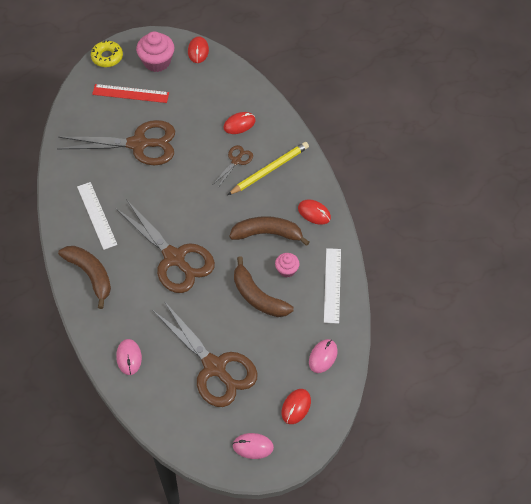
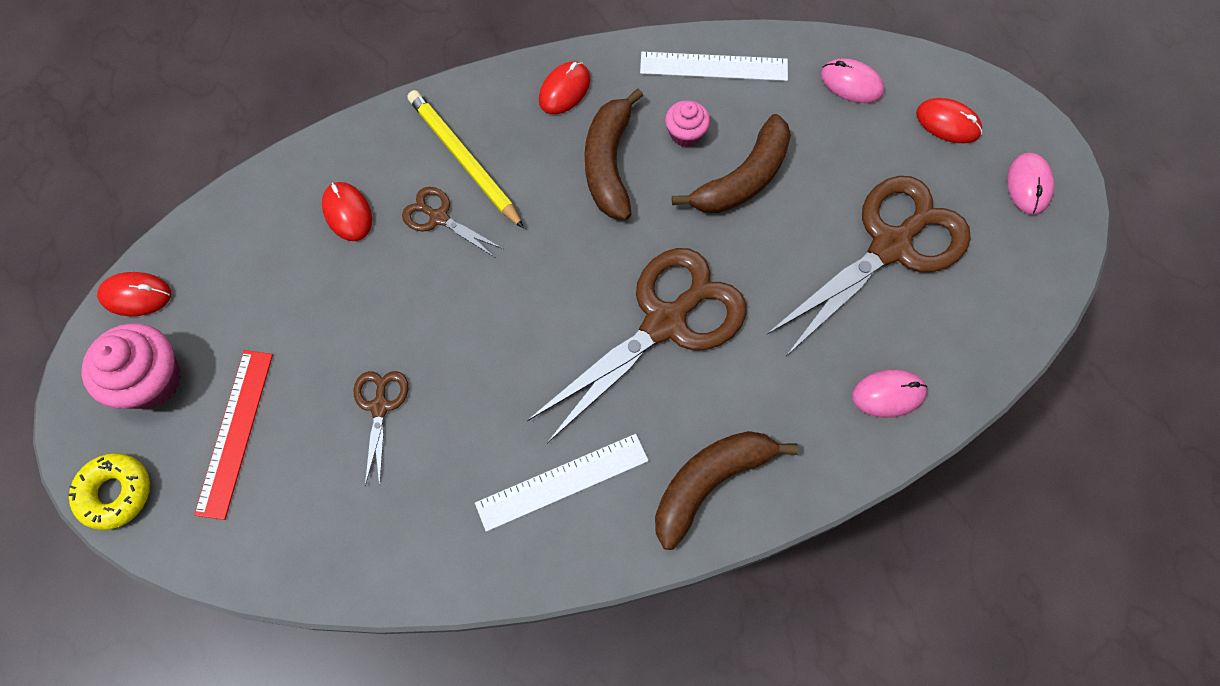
camera: 90 degrees left, 10 degrees up
brown scissors [57,120,175,165] -> brown scissors [353,371,408,487], size x0.46

